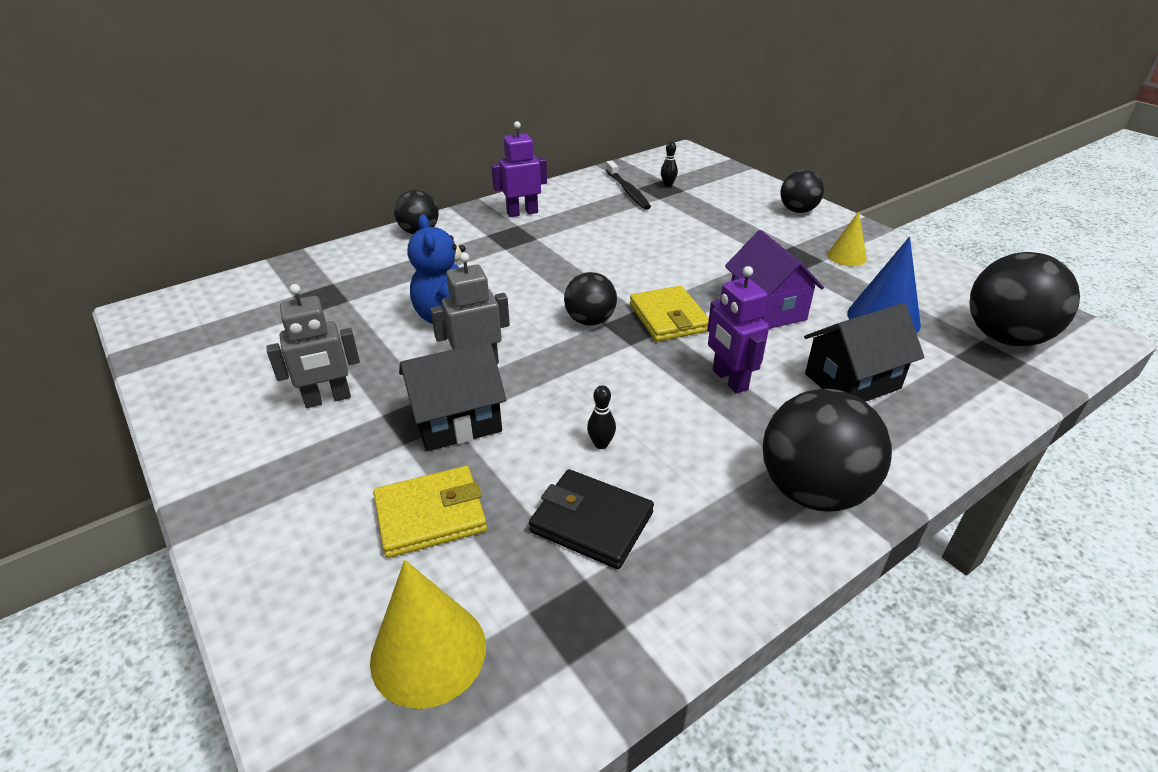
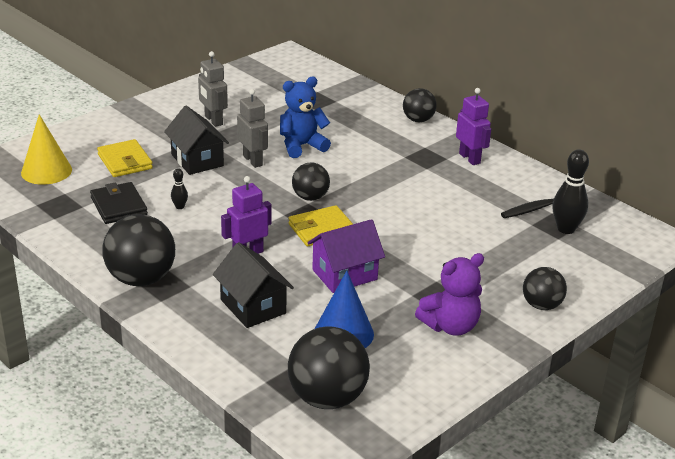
camera: 80 degrees right, 5 degrees down
black wallet [529,469,654,569] -> black wallet turned 45 degrees counterclockwise [90,182,148,224]
black bowling pin [661,141,678,187] -> black bowling pin [552,149,589,234], size x2.03
yellow cone [827,211,867,266] -> purple teddy bear [415,253,484,336]

